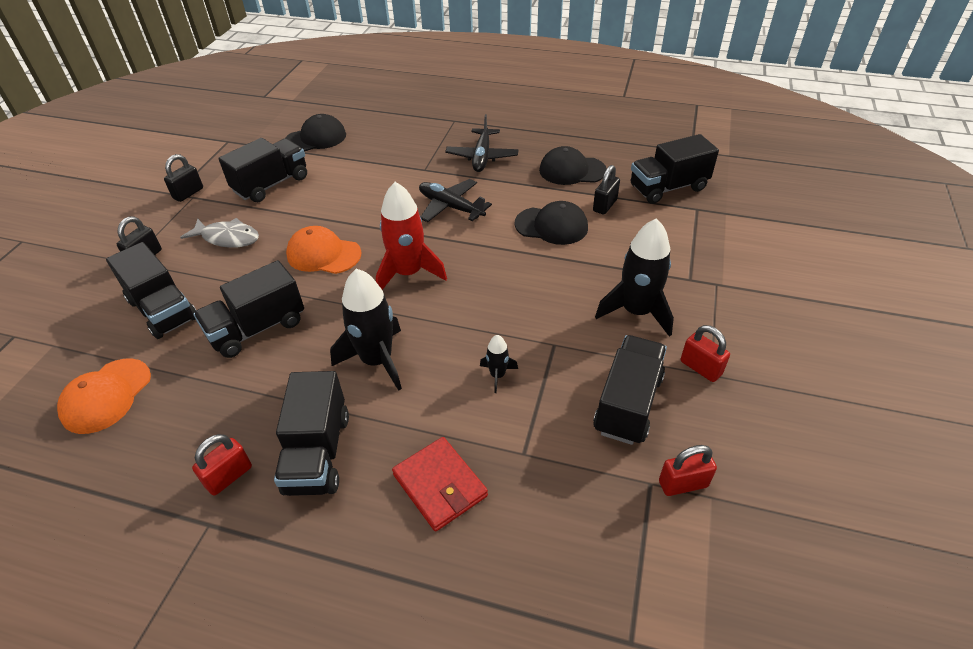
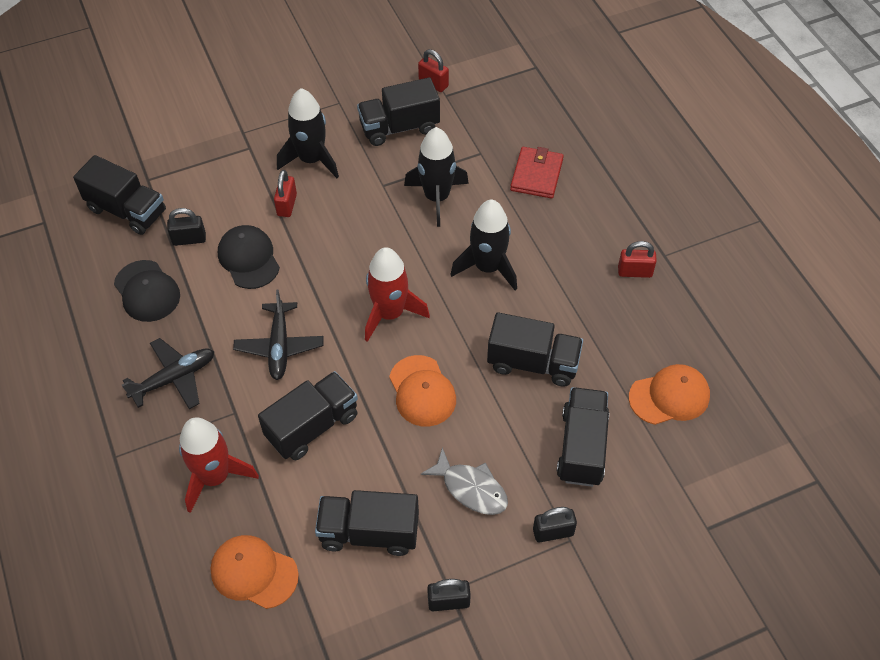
camera: 130 degrees left, 10 degrees up
grey fish [180,218,259,248] -> grey fish turned 150 degrees clockwise [420,447,508,515]
black truck [274,371,349,496] -> black truck moved to [258,371,358,460]
black cap [286,114,346,152] -> orange cap [210,535,299,609]
black rocket [480,335,518,393] -> black rocket [404,127,469,227], size x2.10
red padlock [681,325,730,382] -> red padlock moved to [274,170,297,217]
none -> red rocket [179,417,259,513]

